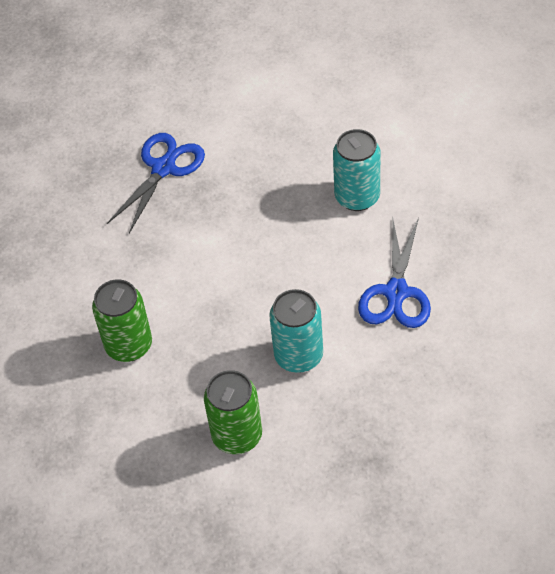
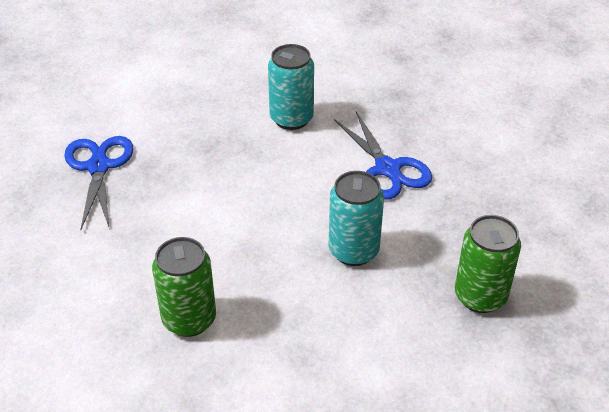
camera: 40 degrees left, 10 degrees down
green can [204,370,262,454] -> green can moved to [455,215,521,313]

